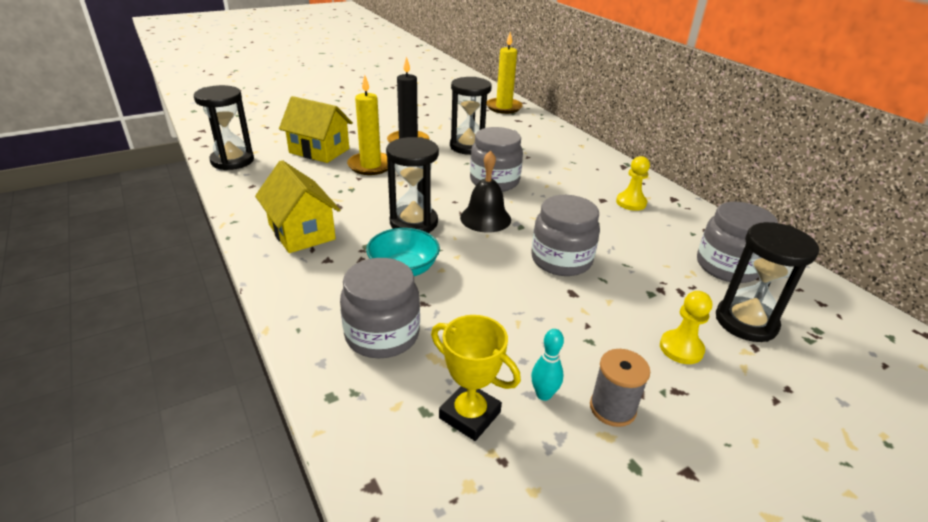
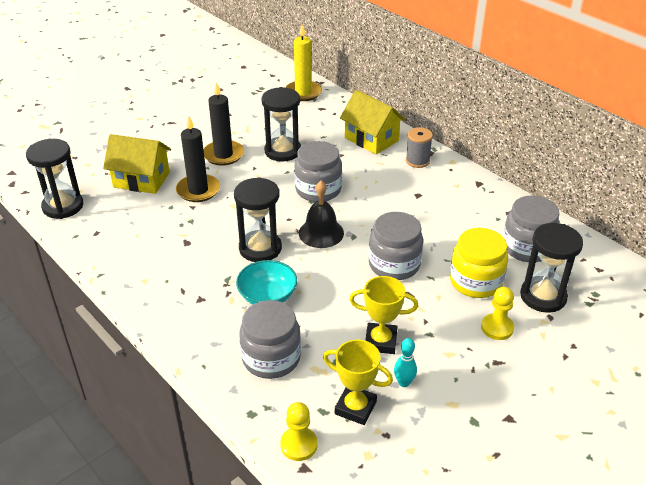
camera: 10 degrees left, 5 degrees up
yellow house [255,160,340,253] -> yellow house moved to [340,90,406,154]
yellow candle [347,75,388,175] -> black candle [176,116,220,202]
grey spool [590,349,650,427] -> grey spool moved to [406,127,433,168]
yellow pawn [616,156,650,211] -> yellow pawn moved to [281,402,317,461]
none -> yellow trophy [349,276,418,354]
none -> yellow jar [450,228,508,298]

